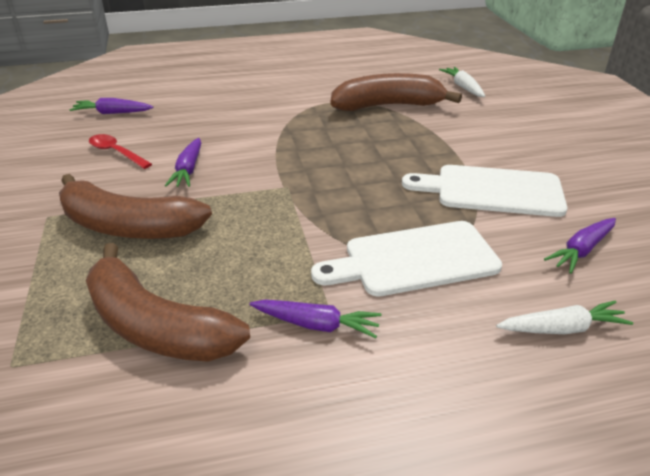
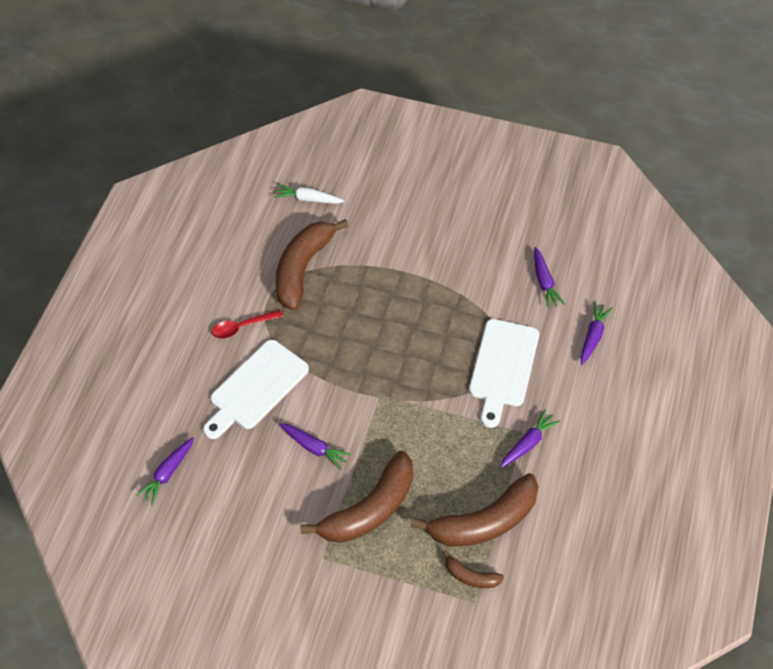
camera: 60 degrees left, 20 degrees up
red spoon [89,134,152,169] -> red spoon moved to [212,310,283,339]
white cutting board [402,165,567,217] -> white cutting board moved to [203,340,309,439]
white carrot [496,301,633,334] -> purple carrot [581,302,613,365]
none -> brown banana [442,550,504,588]

